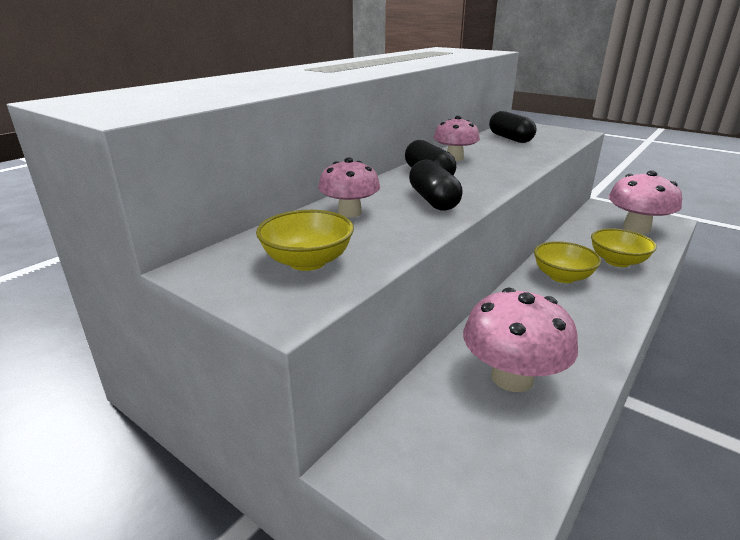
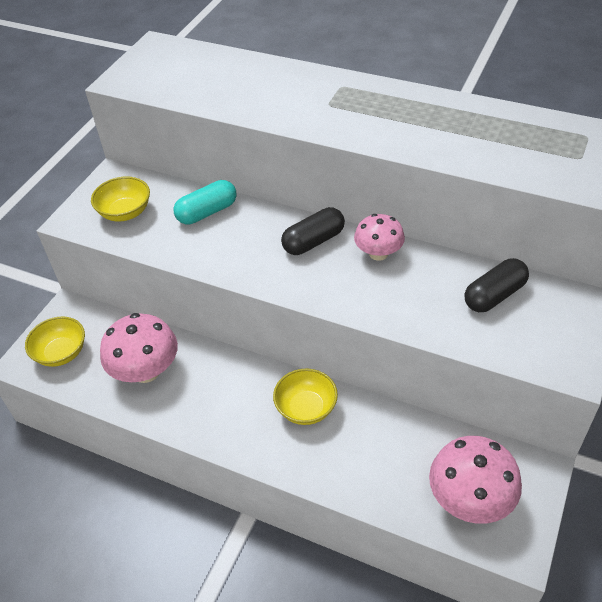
camera: 80 degrees right, 20 degrees up
pink mushroom [318,157,380,218] -> turquoise capsule [174,180,237,225]
black capsule [409,159,463,211] -> none
yellow bowl [591,228,657,267] -> yellow bowl moved to [25,317,85,367]

